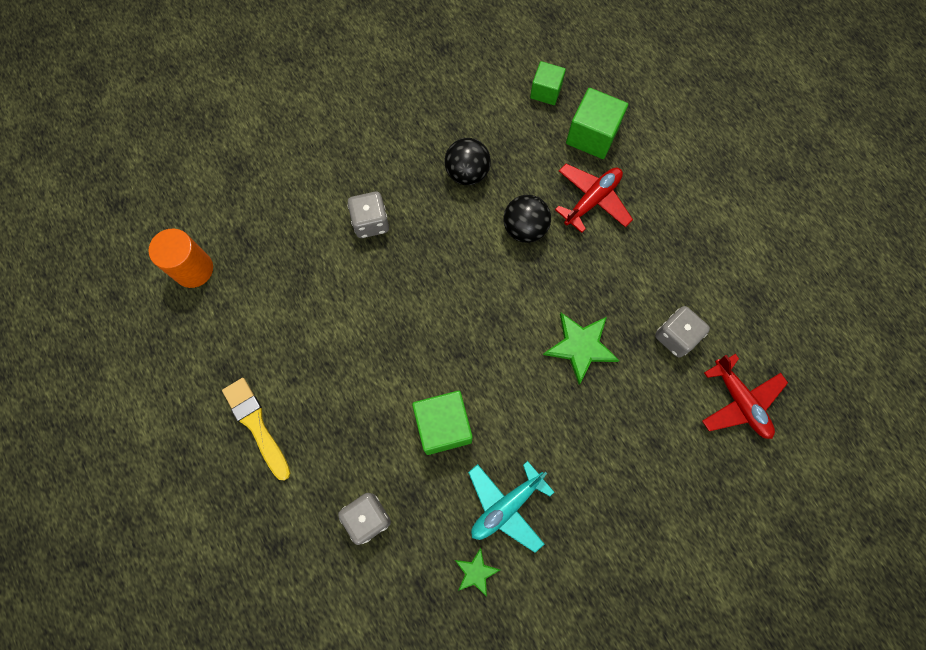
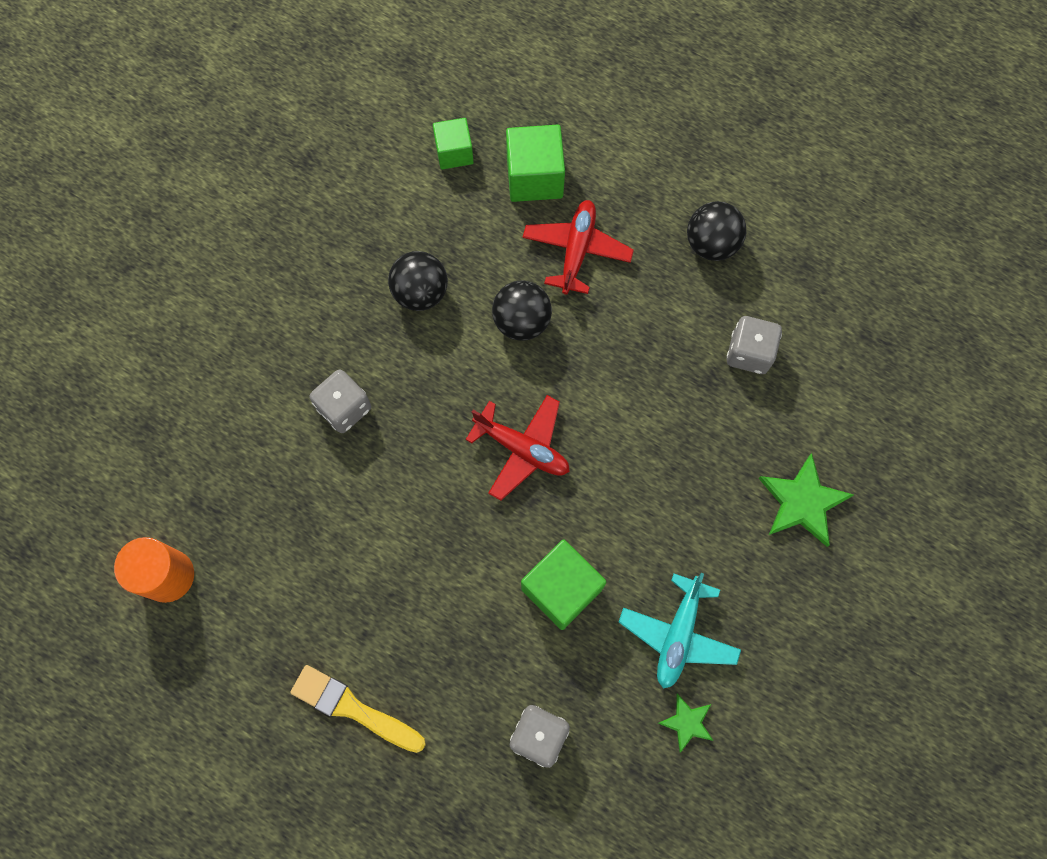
camera: 30 degrees left, 0 degrees up
green star [543,313,620,385] -> green star moved to [759,453,854,547]
red plane [702,354,788,439] -> red plane moved to [465,395,570,501]
none -> black ball [687,201,746,261]

